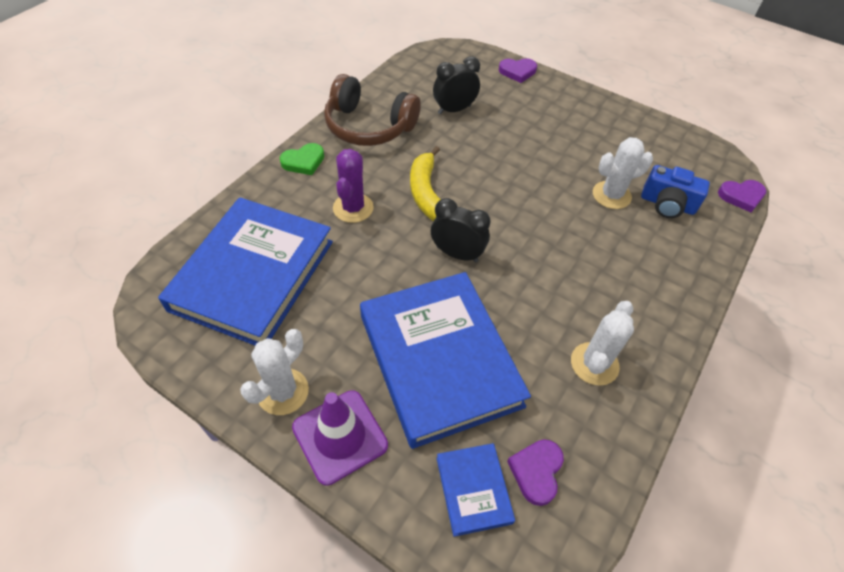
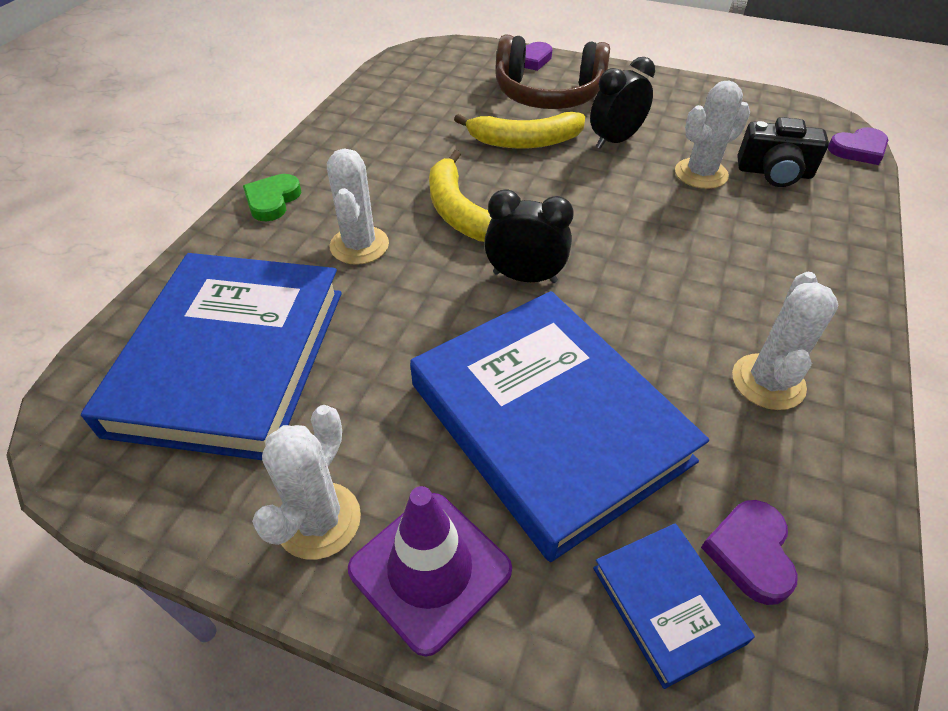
camera: 10 degrees left, 5 degrees down
green heart [280,143,324,175] -> green heart turned 150 degrees clockwise [243,174,301,221]
brown headphones [324,74,421,146] -> brown headphones moved to [496,35,610,109]
purple cactus [333,149,374,223] -> white cactus [327,148,389,265]
black clock [433,56,480,114] -> black clock moved to [590,57,655,149]
blue camera [641,165,710,218] -> black camera [738,117,829,187]
none -> yellow banana [454,112,585,149]

